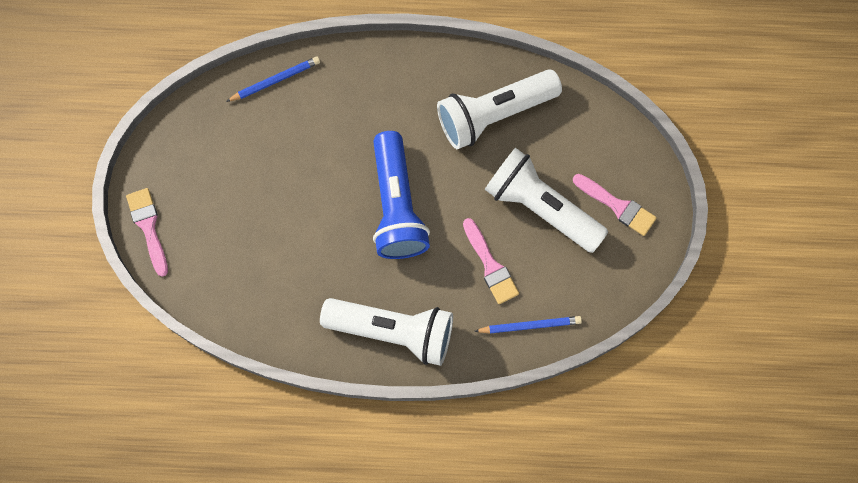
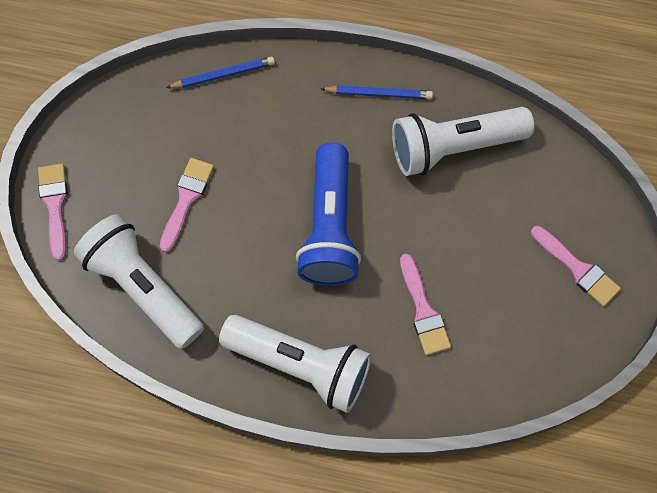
camera: 10 degrees right, 5 degrees down
blue pencil [474,316,582,334] -> blue pencil moved to [321,85,433,99]
white flashlight [485,148,608,253] -> white flashlight moved to [74,214,204,349]
none -> pink brush [159,158,214,253]

